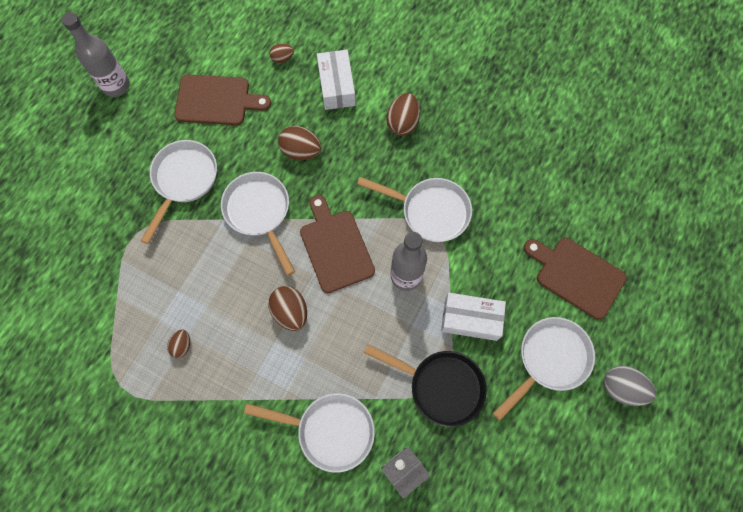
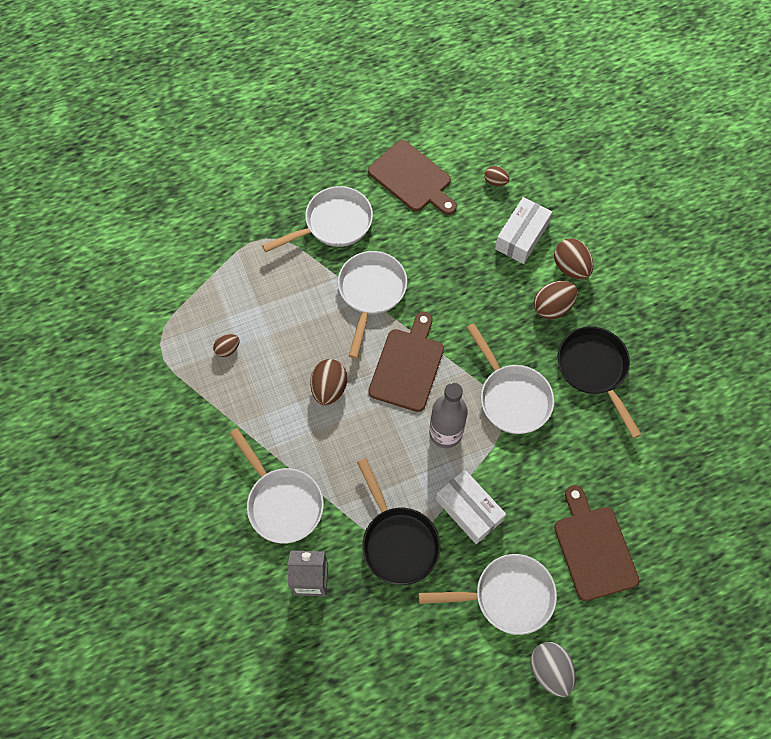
camera: 40 degrees right, 5 degrees down
grey bottle [61,12,130,97] -> none
brown egg [278,126,321,160] -> brown egg moved to [554,239,593,280]
none -> black pan [558,327,642,438]

